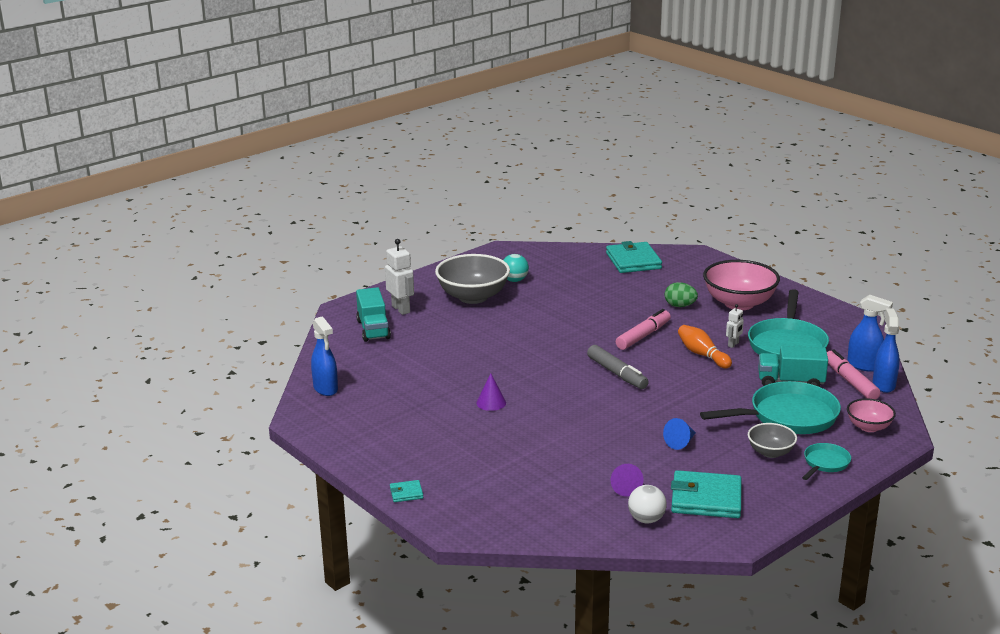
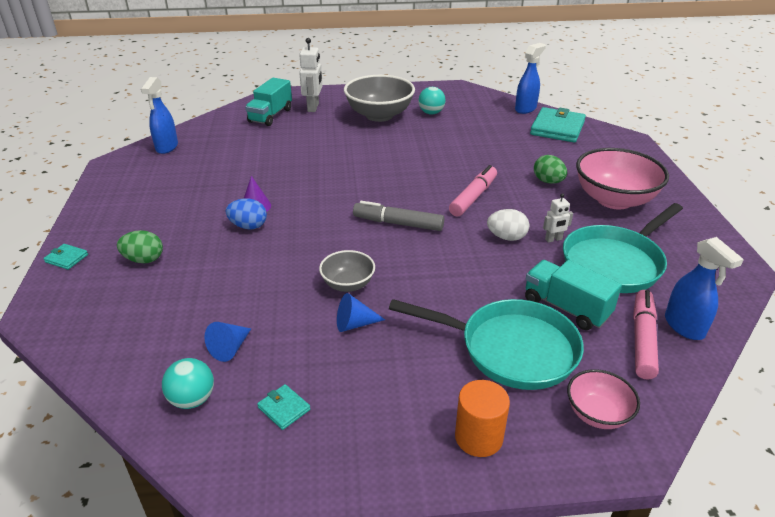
camera: 35 degrees right, 10 degrees up
grey marker [587,345,649,389] -> grey marker turned 105 degrees clockwise [353,201,444,231]
purple cone [611,464,643,497] -> blue cone [204,322,251,362]
pink marker [616,309,671,350] -> pink marker turned 45 degrees counterclockwise [449,165,497,217]
white ball [628,485,667,523] -> turquoise ball [162,358,214,409]
turquoise wallet [671,470,741,518] -> turquoise wallet [257,384,311,430], size x0.45
orange bowling pin [678,325,732,368] -> white egg [487,209,529,241]
grey bowl [748,423,797,458] -> grey bowl moved to [319,250,375,292]
turquoise pan [802,443,851,480] -> orange cylinder [455,380,510,457]
blue spray bottle [873,308,900,393] -> blue spray bottle moved to [515,43,546,114]
none -> green egg [117,230,163,263]
none -> blue egg [226,198,267,230]

